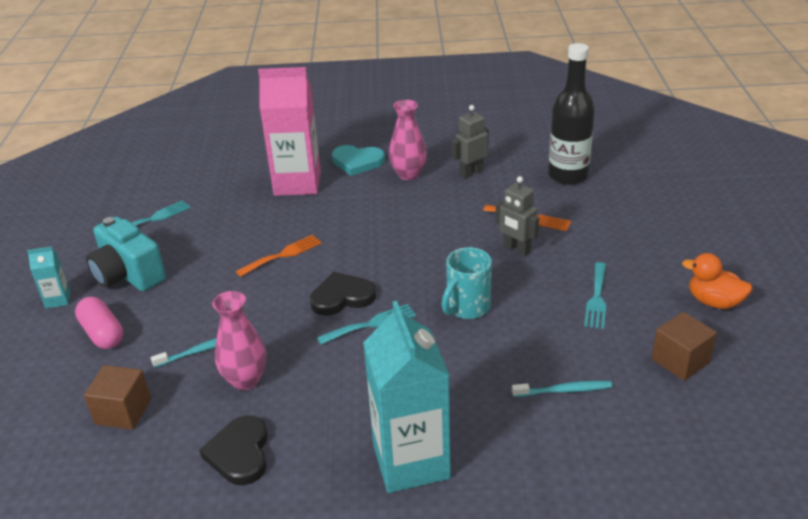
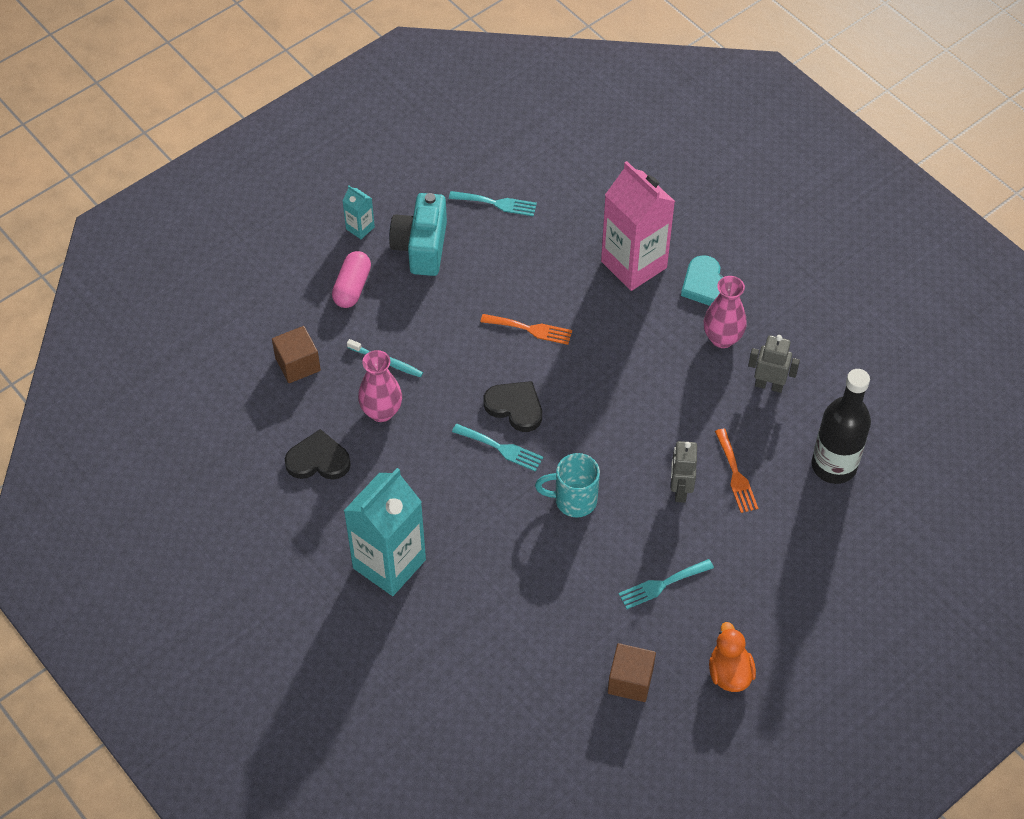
camera: 50 degrees right, 20 degrees up
black heart [199,415,268,485] -> black heart turned 45 degrees clockwise [285,429,351,480]
turquoise toothbrush [512,381,613,397] -> none

